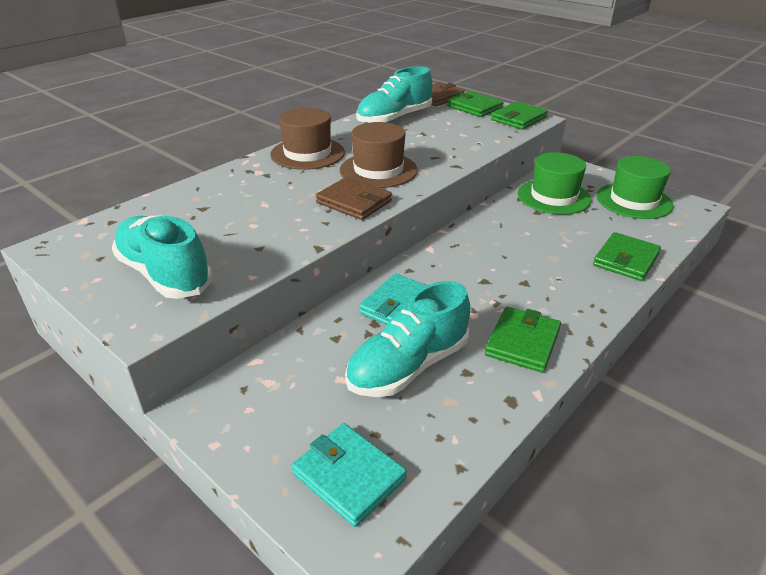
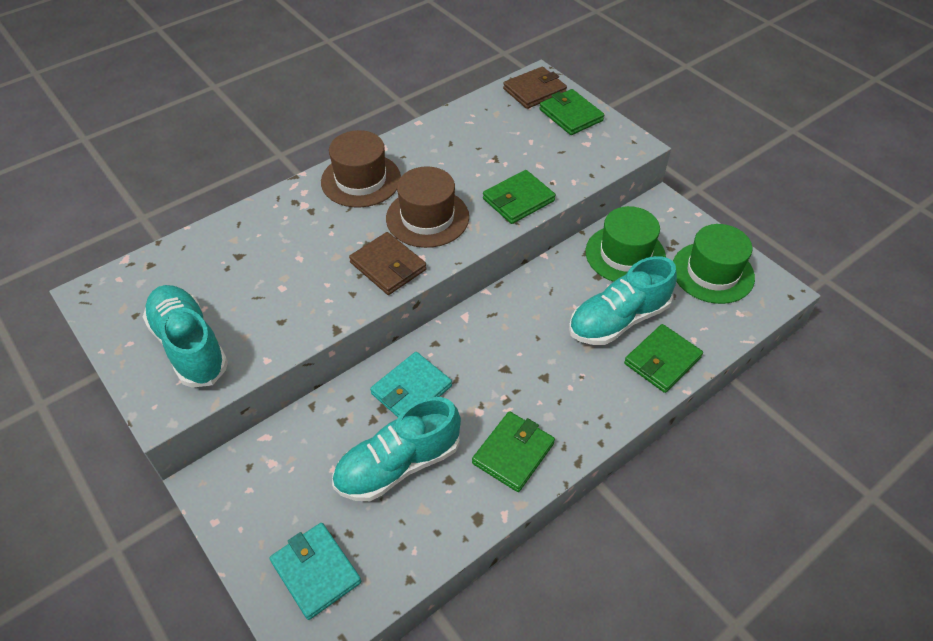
camera: 10 degrees right, 15 degrees up
turquoise shoe [356,66,432,123] -> turquoise shoe moved to [569,256,677,345]
green wallet [491,101,548,130] -> green wallet moved to [483,170,556,224]

